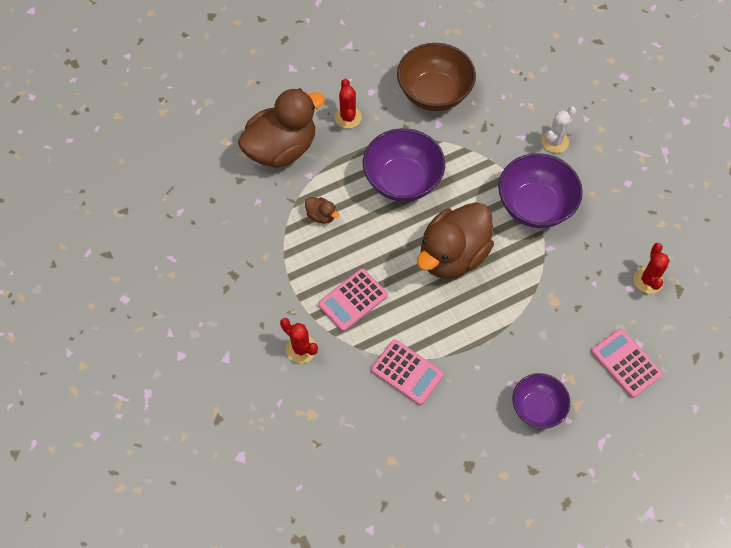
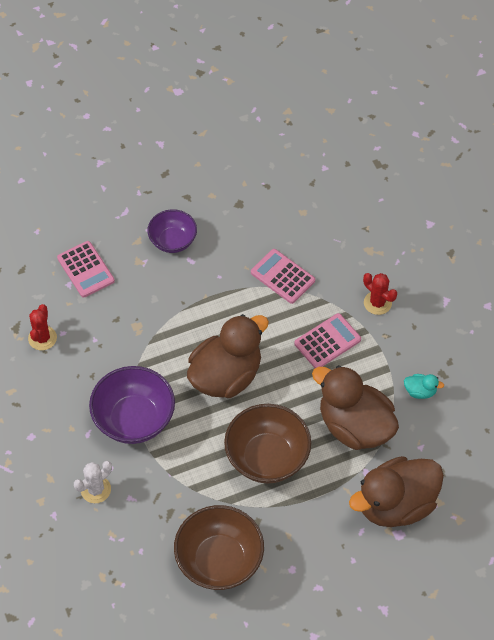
camera: 175 degrees left, 5 degrees down
brown duck [305,197,339,224] -> brown duck [312,365,399,450], size x2.50
red cactus [334,78,362,129] -> none
purple bowl [363,128,445,202] -> brown bowl [224,404,311,483]
none -> turquoise duck [404,374,444,399]

